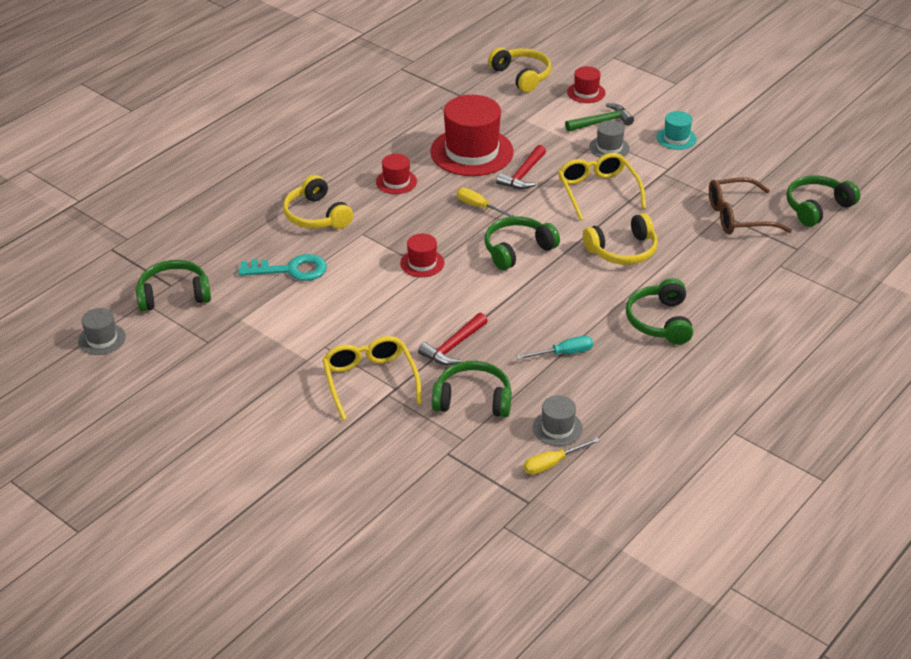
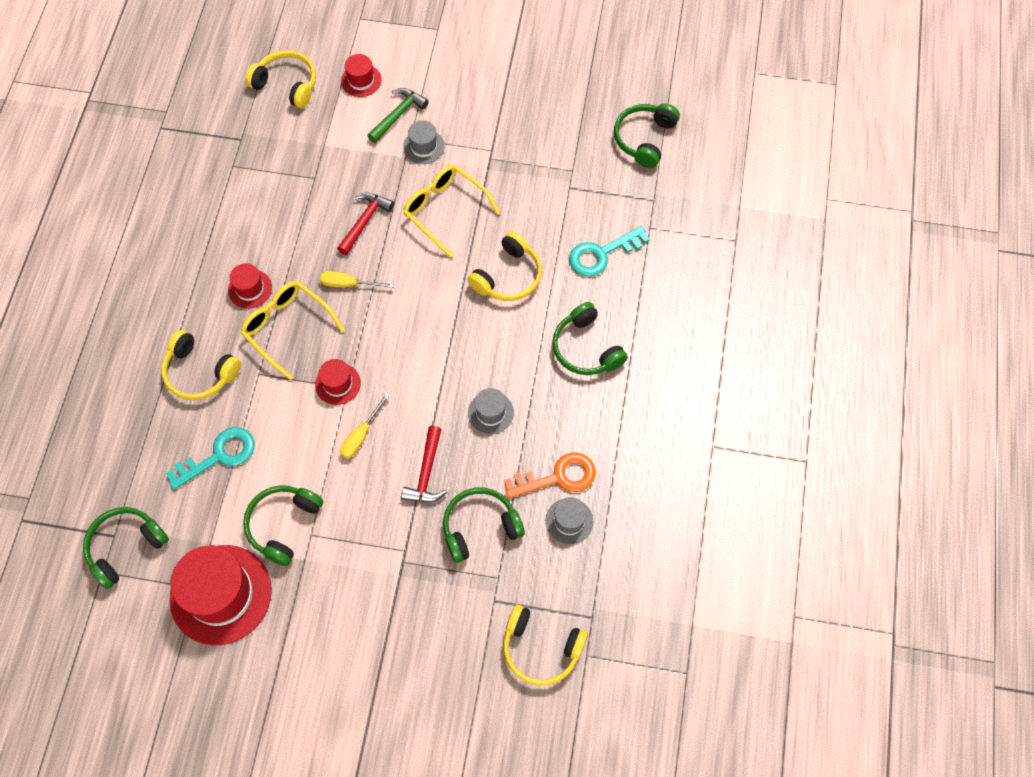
camera: 30 degrees left, 25 degrees up
grey hat [78,308,126,355] -> grey hat moved to [468,388,514,434]
yellow glasses [322,336,422,421] -> yellow glasses moved to [240,281,345,380]
red hat [430,95,514,176] -> red hat moved to [169,545,272,645]
green headphones [485,216,560,270] -> green headphones moved to [243,485,323,566]
red hammer [496,145,546,189] -> red hammer turned 150 degrees counterclockwise [337,192,394,255]
turquoise screwdriver [516,336,593,360] -> none
yellow screwdriver [524,437,600,475] -> yellow screwdriver moved to [340,393,390,459]
turquoise hat [657,111,697,150] -> none
brown glasses [709,177,792,234] -> none
none -> yellow headphones [503,605,588,685]
none -> orange key [504,452,596,499]
none -> turquoise key [569,226,649,277]

